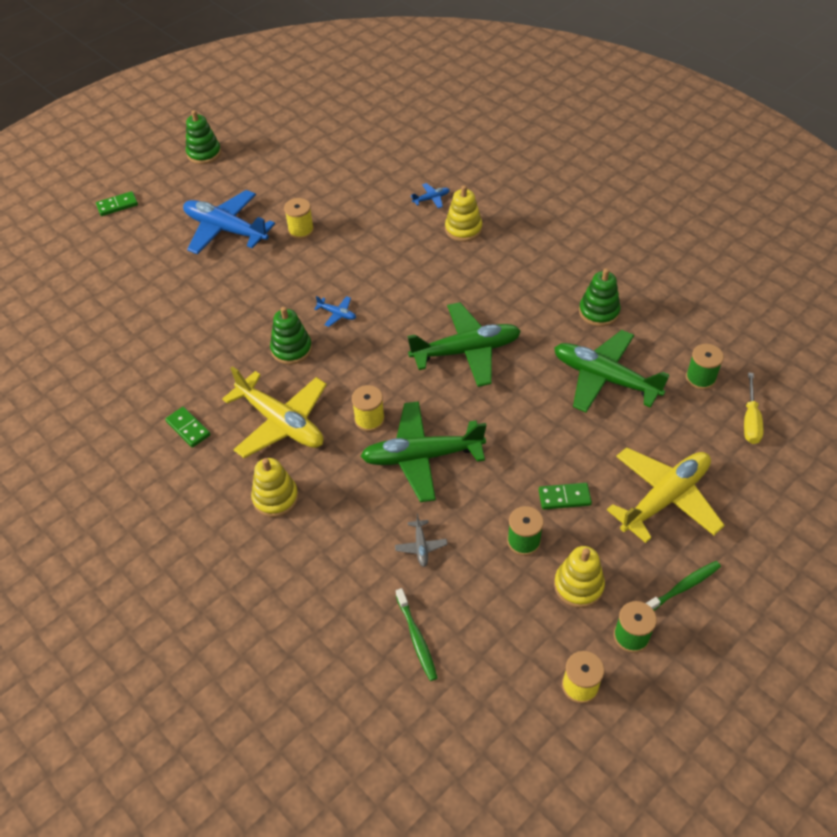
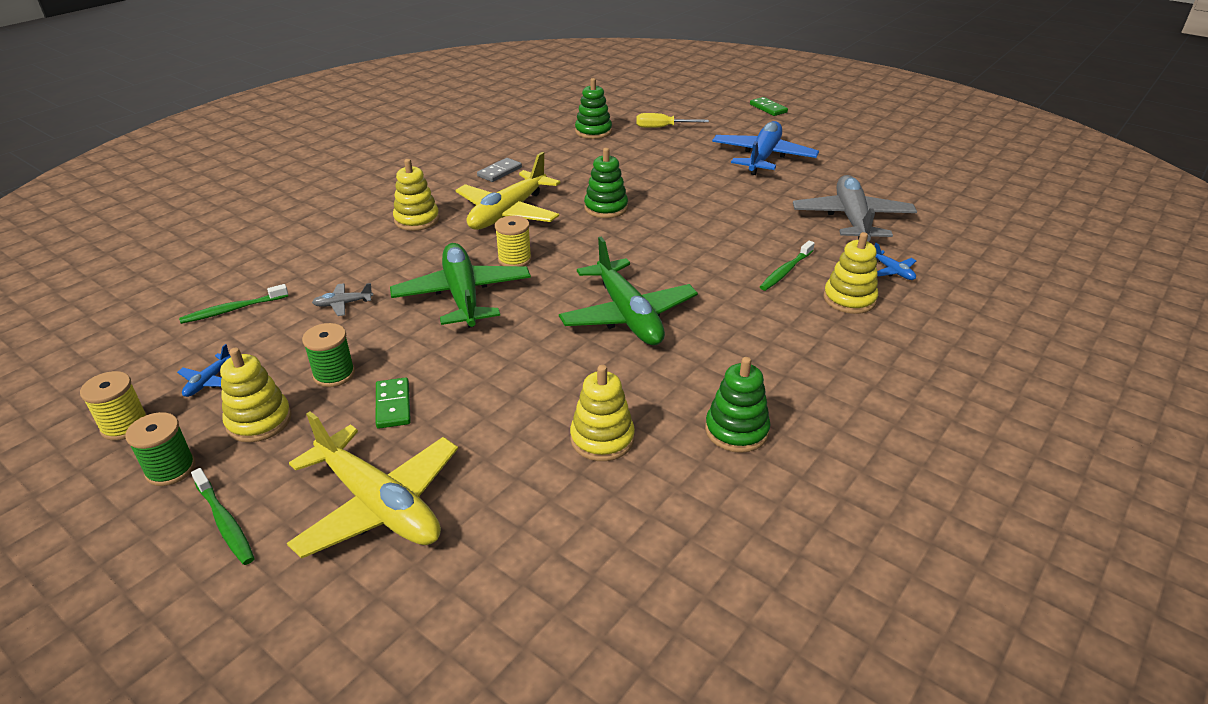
camera: 80 degrees right, 15 degrees down
green domino [165,407,211,448] -> grey domino [477,158,522,182]
green stacking toy [186,110,221,164] -> green stacking toy moved to [575,78,612,139]
yellow spool [284,198,314,239] -> none
blue plane [314,296,356,327] -> blue plane moved to [177,344,231,397]
green plane [554,330,669,413] -> yellow stacking toy [570,365,635,461]
green spool [686,344,724,390] -> none
yellow screwdriver [744,372,763,444] -> yellow screwdriver moved to [636,113,709,128]
none -> green toothbrush [760,241,815,291]
none -> grey plane [793,175,917,241]

